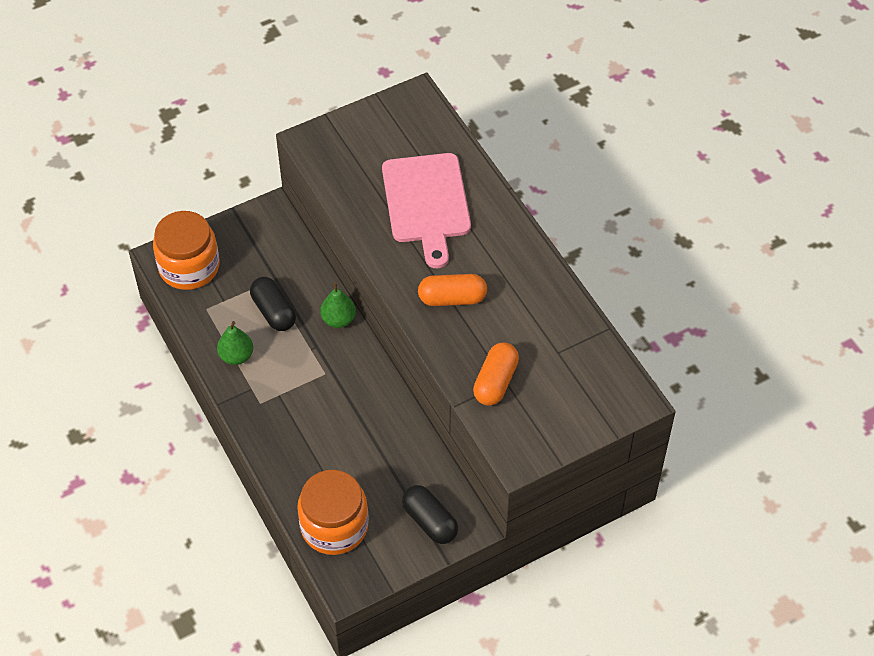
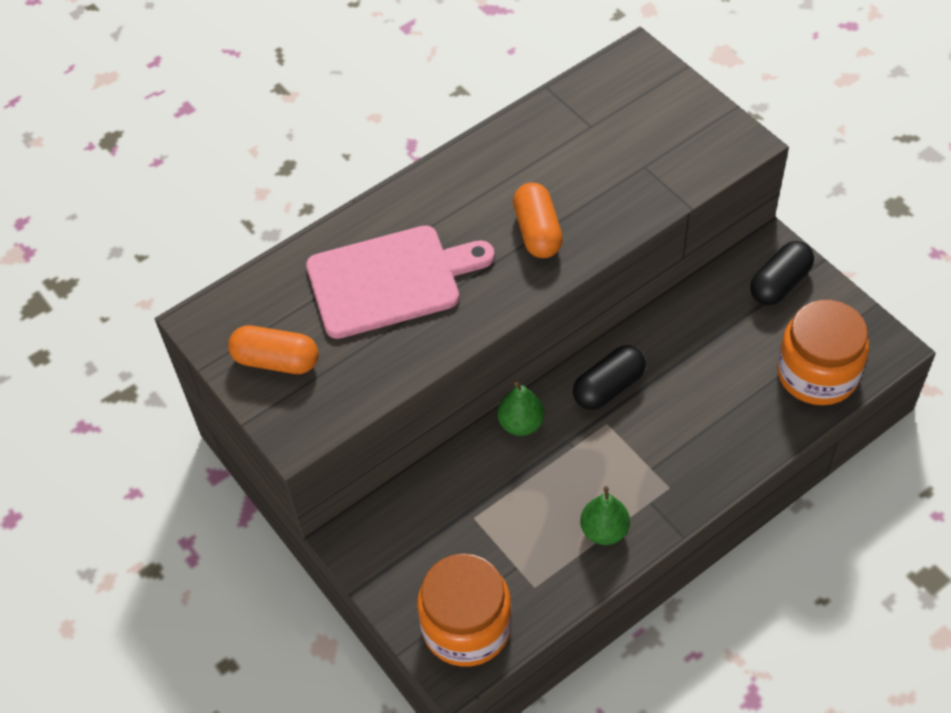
camera: 95 degrees left, 0 degrees up
black capsule [250,277,296,331] -> black capsule moved to [573,345,646,410]
orange capsule [473,342,519,406] -> orange capsule moved to [228,325,319,374]

